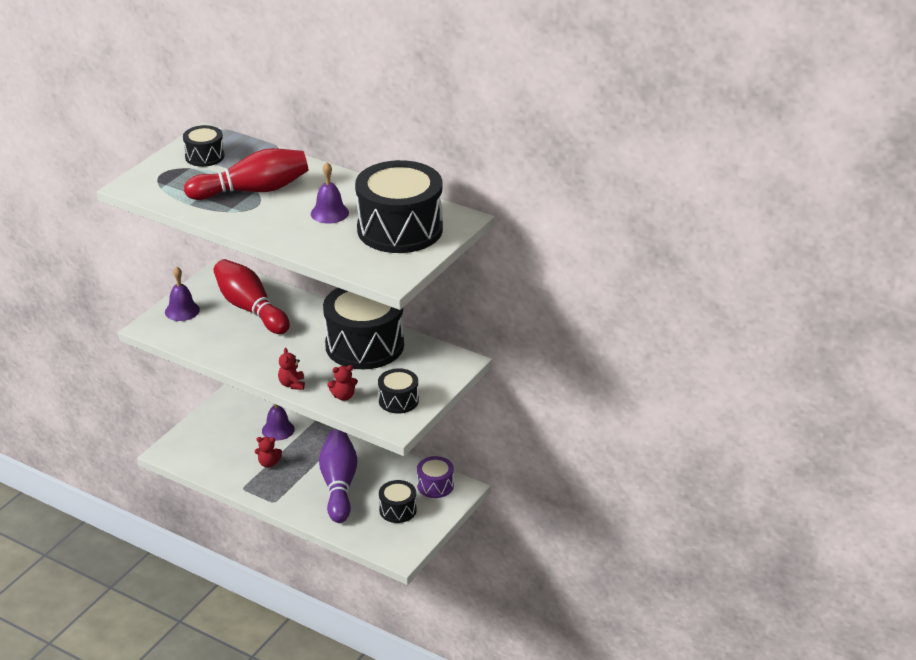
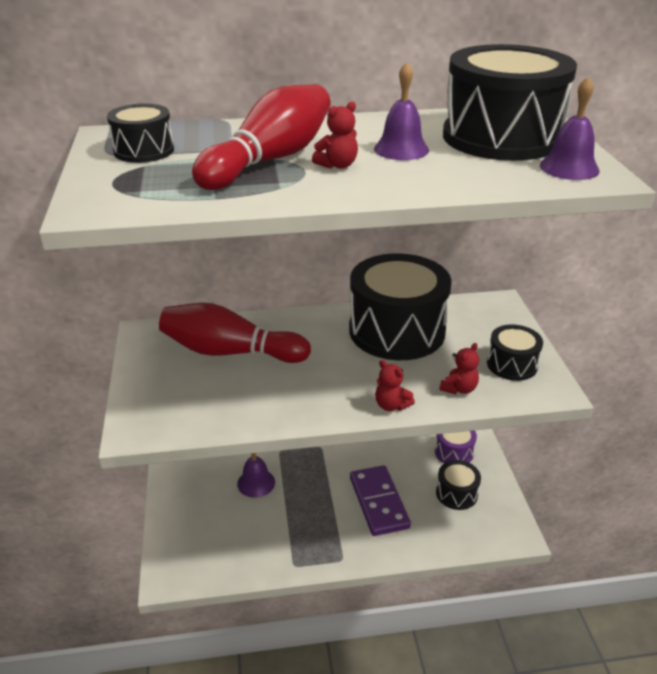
camera: 40 degrees left, 0 degrees up
purple bell [165,267,200,321] -> purple bell moved to [540,77,600,180]
red teddy bear [255,437,282,468] -> red teddy bear moved to [312,101,358,169]
purple bowling pin [319,429,357,523] -> purple domino [350,465,411,536]

